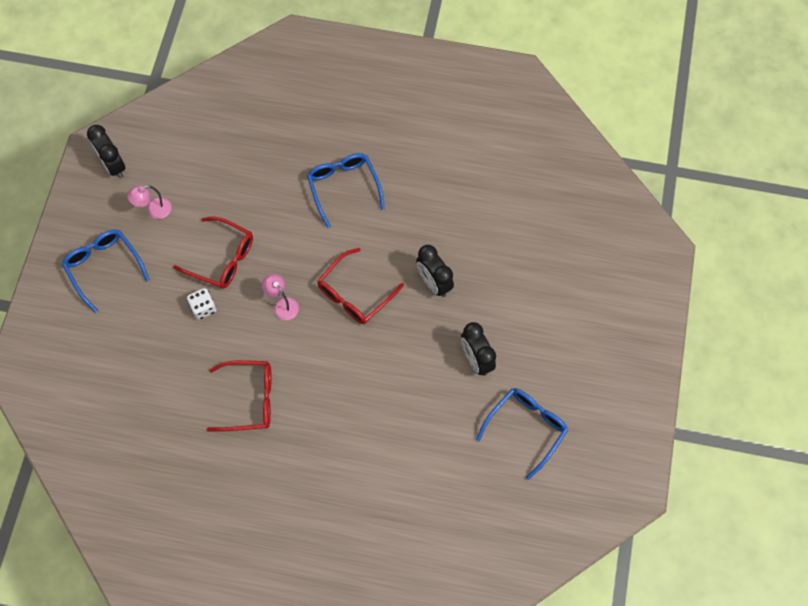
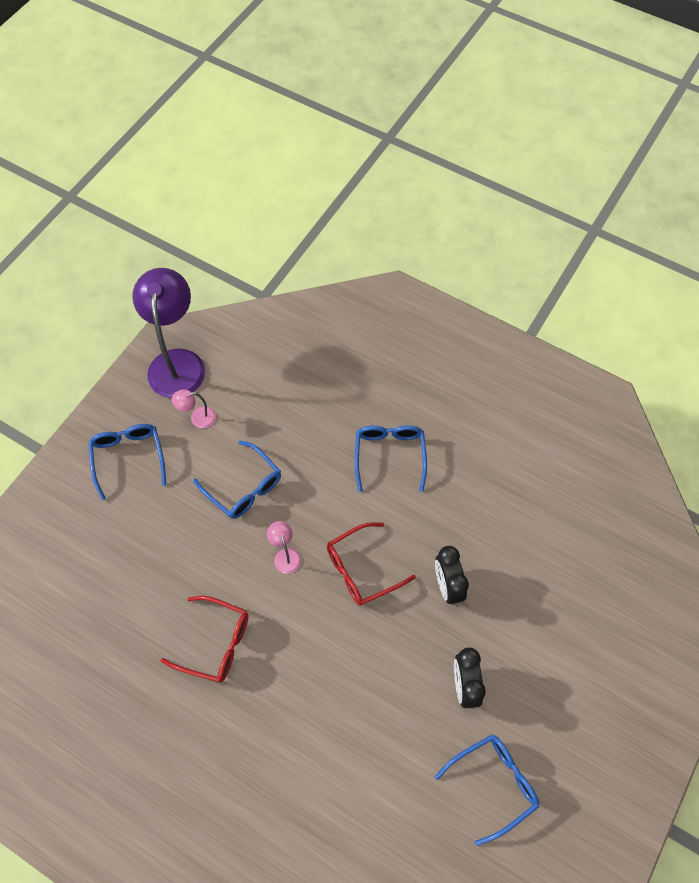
camera: 20 degrees right, 5 degrees down
black clock [87,125,126,179] -> purple lamp [132,268,205,398]
red glasses [173,216,253,289] -> blue glasses [193,441,281,519]
white dice [187,288,216,320] -> none

